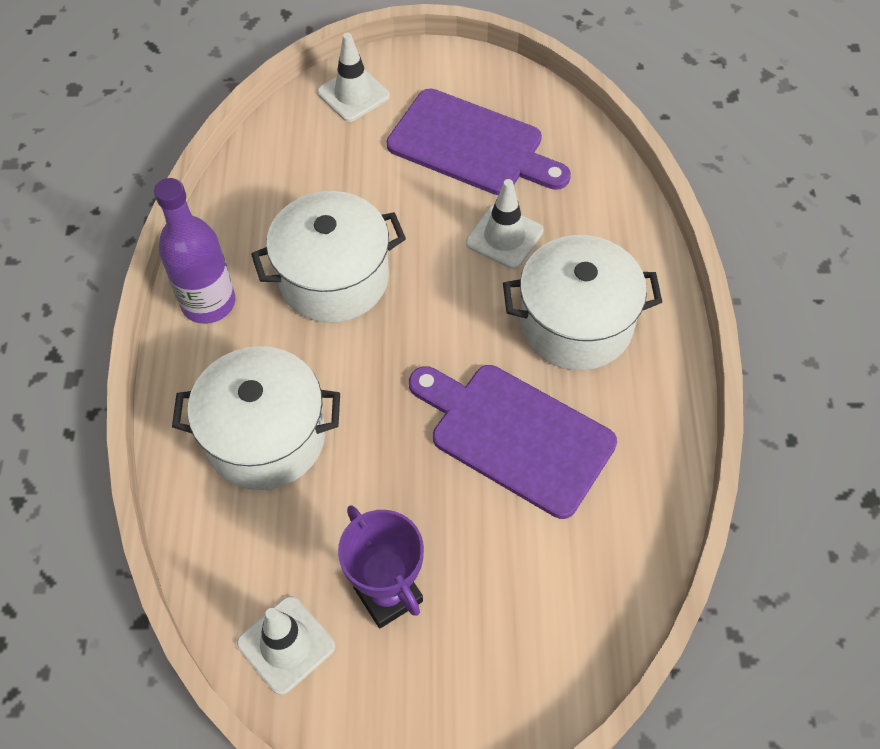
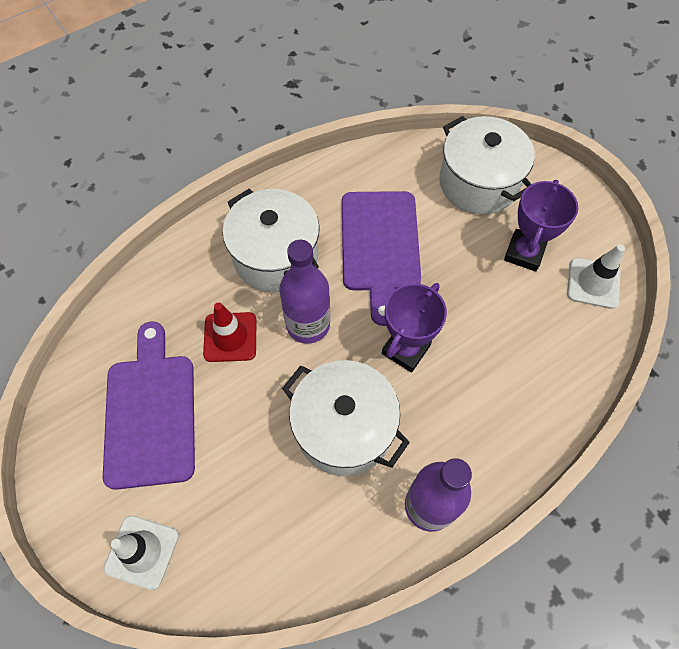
camera: 125 degrees left, 5 degrees up
white pot [172,346,340,490] -> white pot moved to [439,116,535,215]
white traffic cone [466,179,543,269] -> red traffic cone [203,302,256,362]
none -> purple bottle [279,240,330,344]
none -> purple trophy [382,283,447,373]

